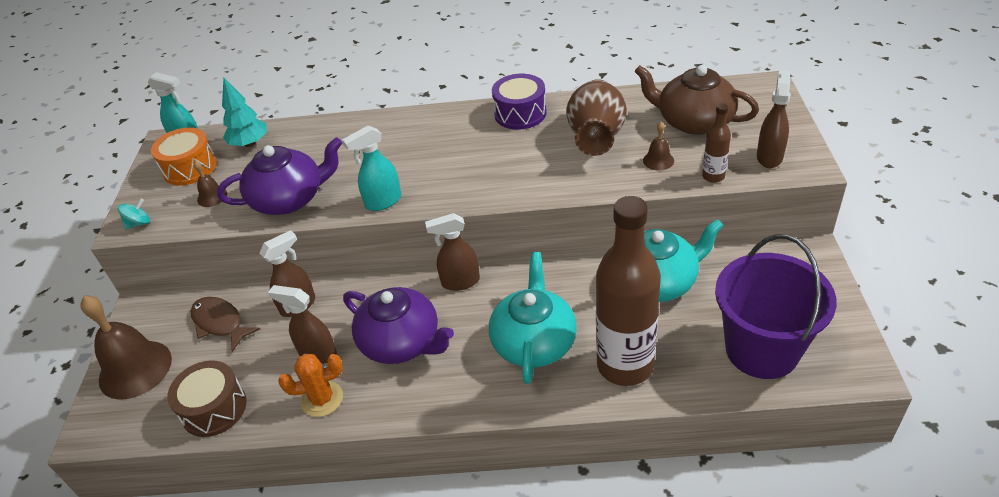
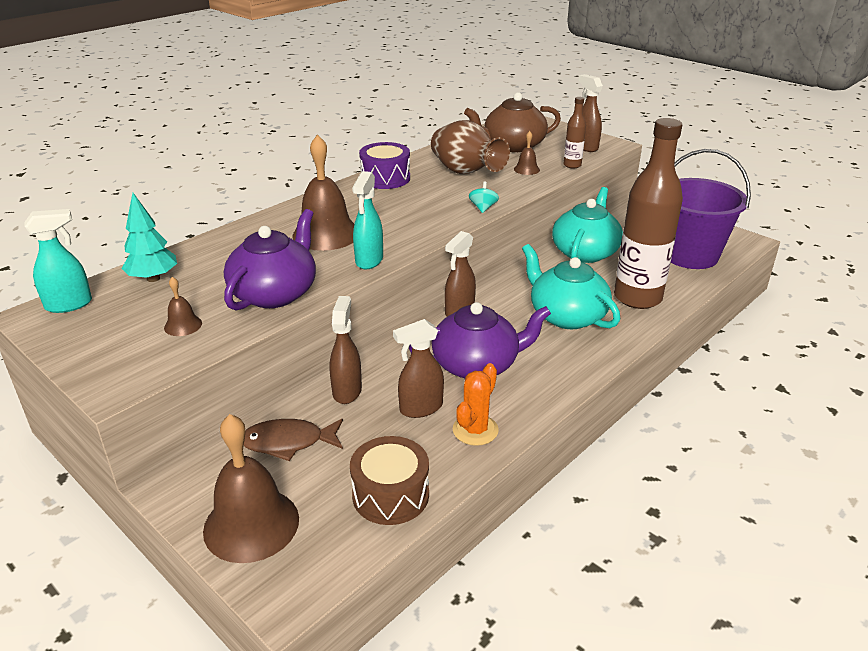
camera: 50 degrees left, 10 degrees down
turquoise spinning top [118,199,150,230] -> turquoise spinning top moved to [469,182,499,213]
orange drum [151,127,217,186] -> none
none -> brown bell [293,135,354,251]

